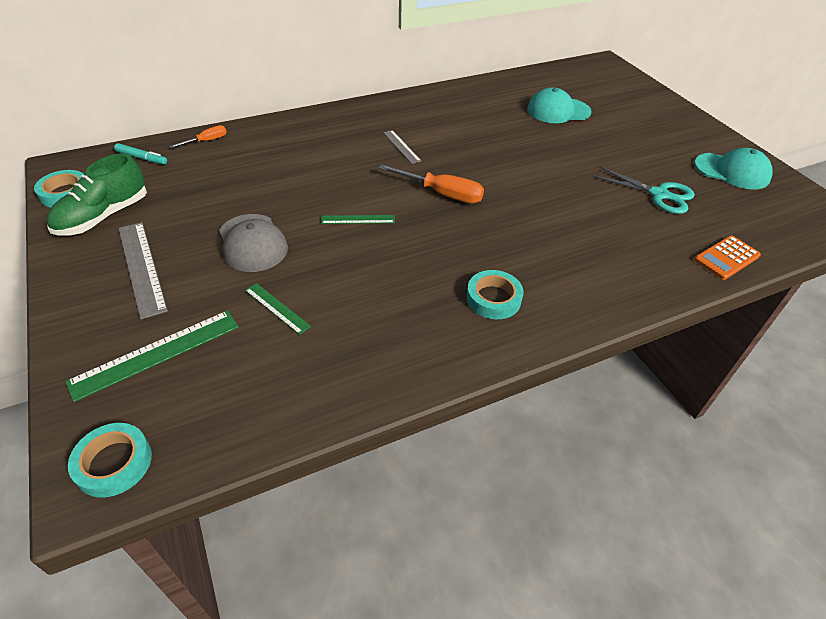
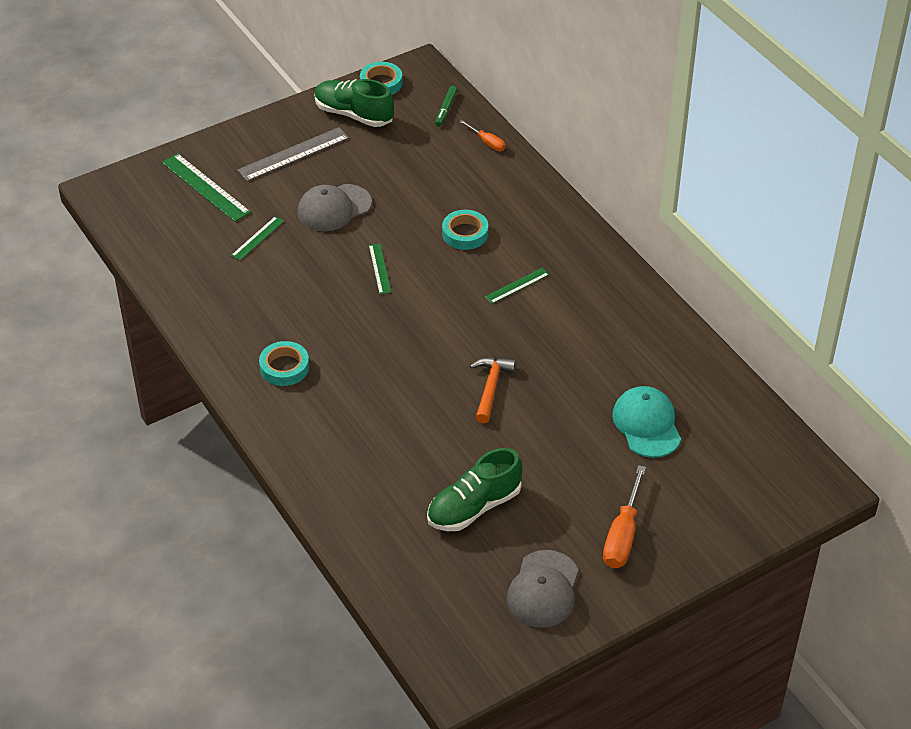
camera: 85 degrees right, 0 degrees up
turquoise tape [68,423,152,498] -> turquoise tape moved to [442,210,488,250]
turquoise marker [114,143,167,165] -> green marker [435,86,457,127]
orange screwdriver [379,164,484,203] -> orange screwdriver moved to [603,465,646,568]
grey ruler [383,130,421,164] -> green ruler [485,268,550,304]
turquoise scissors [592,166,695,214] -> green shoe [427,448,522,531]
turquoise cap [694,148,773,190] -> grey cap [507,550,578,628]
orange calculator [694,235,761,280] -> none
none -> orange hammer [470,357,516,423]

